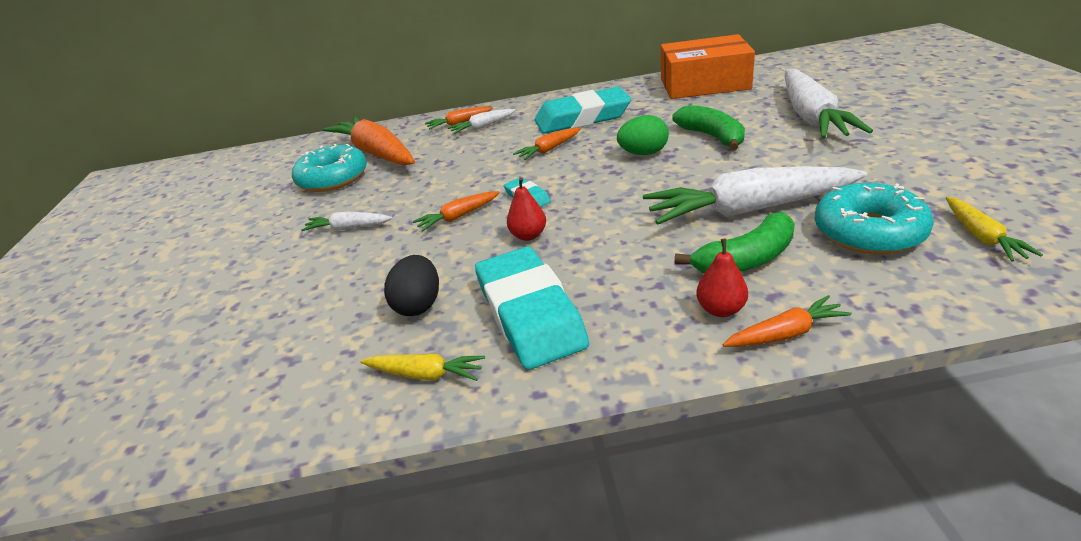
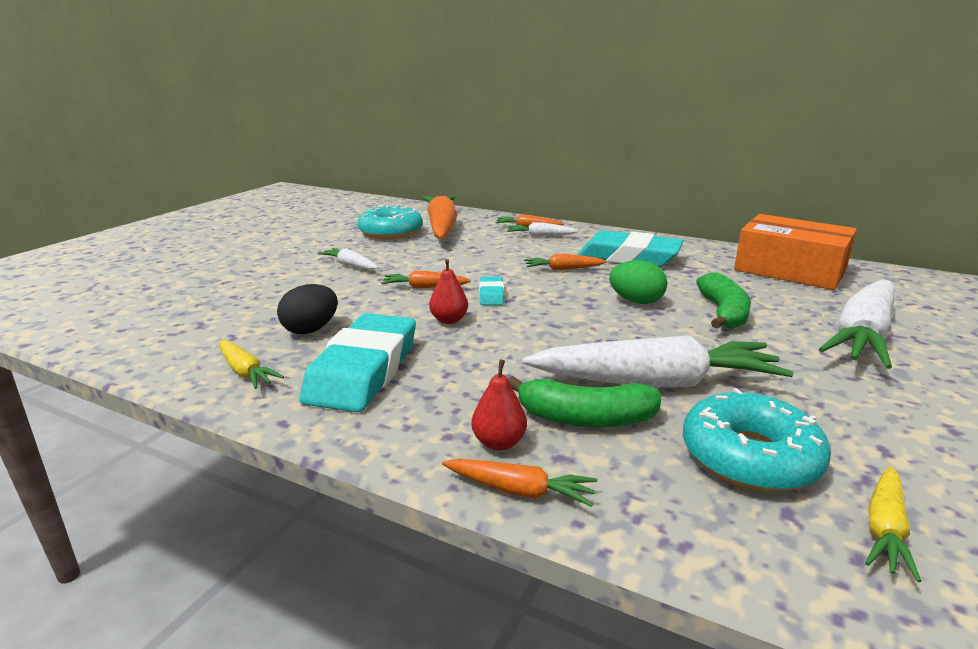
camera: 30 degrees right, 10 degrees down
white carrot [643,166,867,225] -> white carrot turned 150 degrees clockwise [522,335,793,387]

